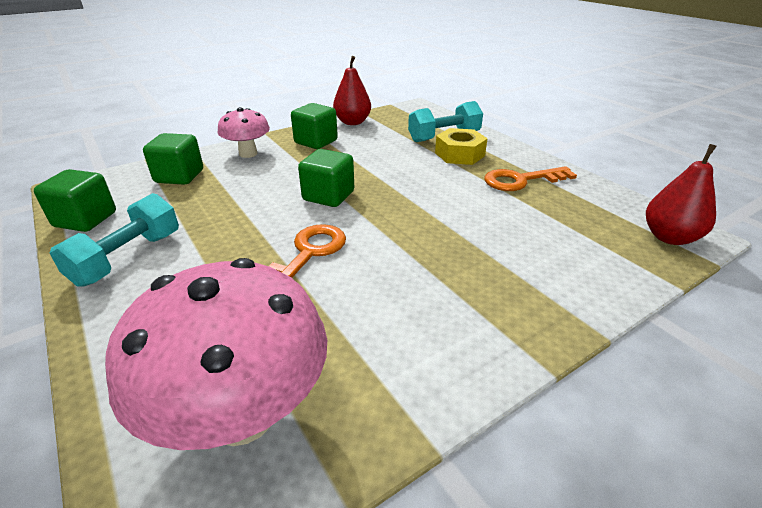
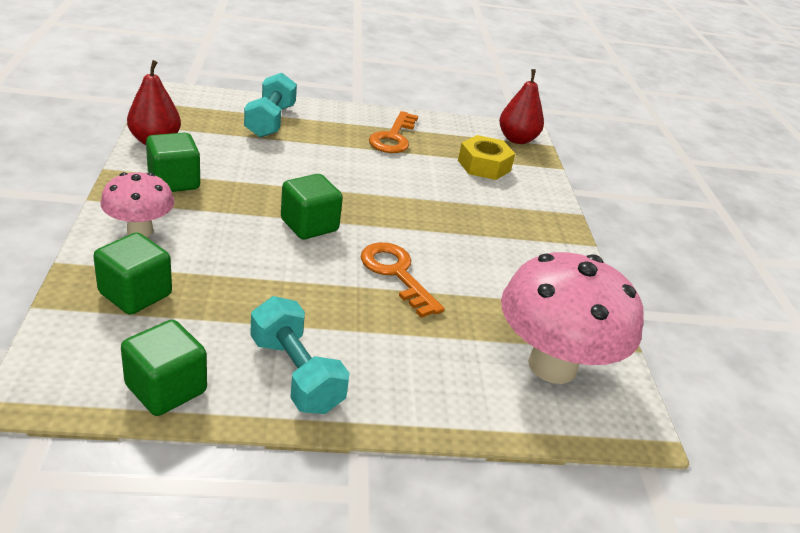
camera: 65 degrees left, 0 degrees up
yellow nut [435,128,488,165] -> yellow nut moved to [458,135,515,180]

